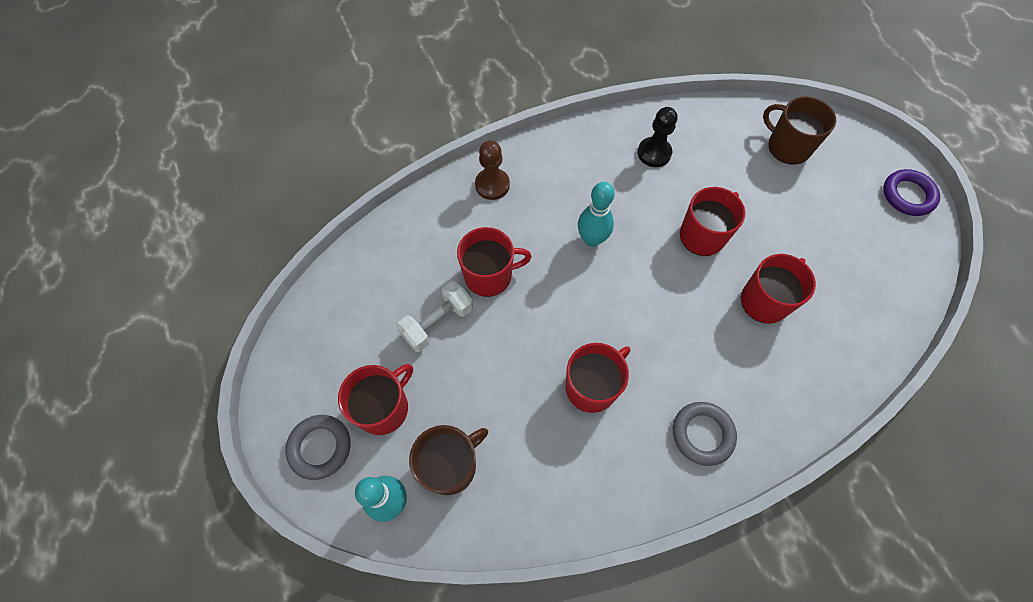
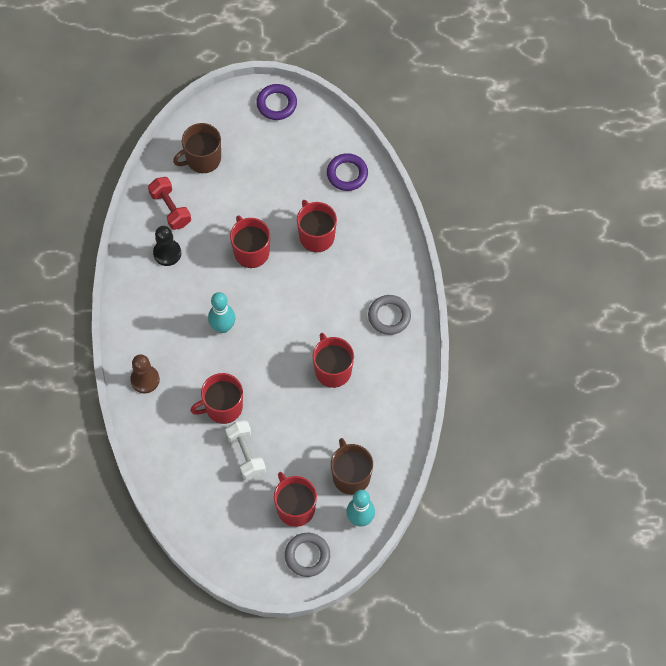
camera: 70 degrees left, 0 degrees up
red mug [457,227,532,297] -> red mug turned 120 degrees counterclockwise [190,373,243,424]
none -> red dumbbell [148,177,191,230]
none -> purple ring [327,153,368,191]

